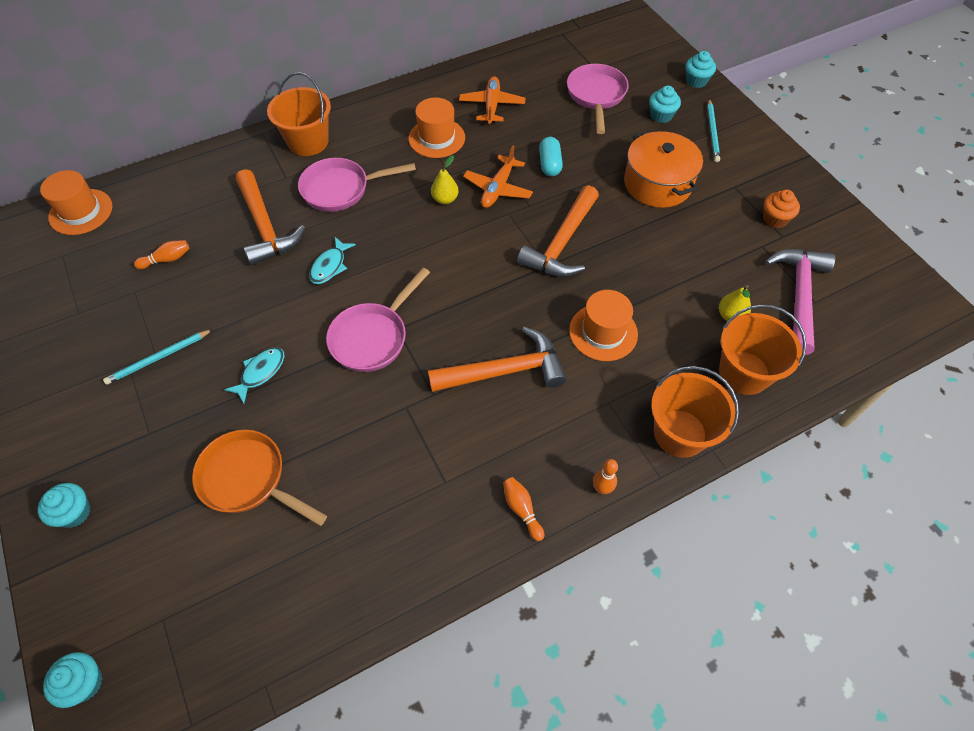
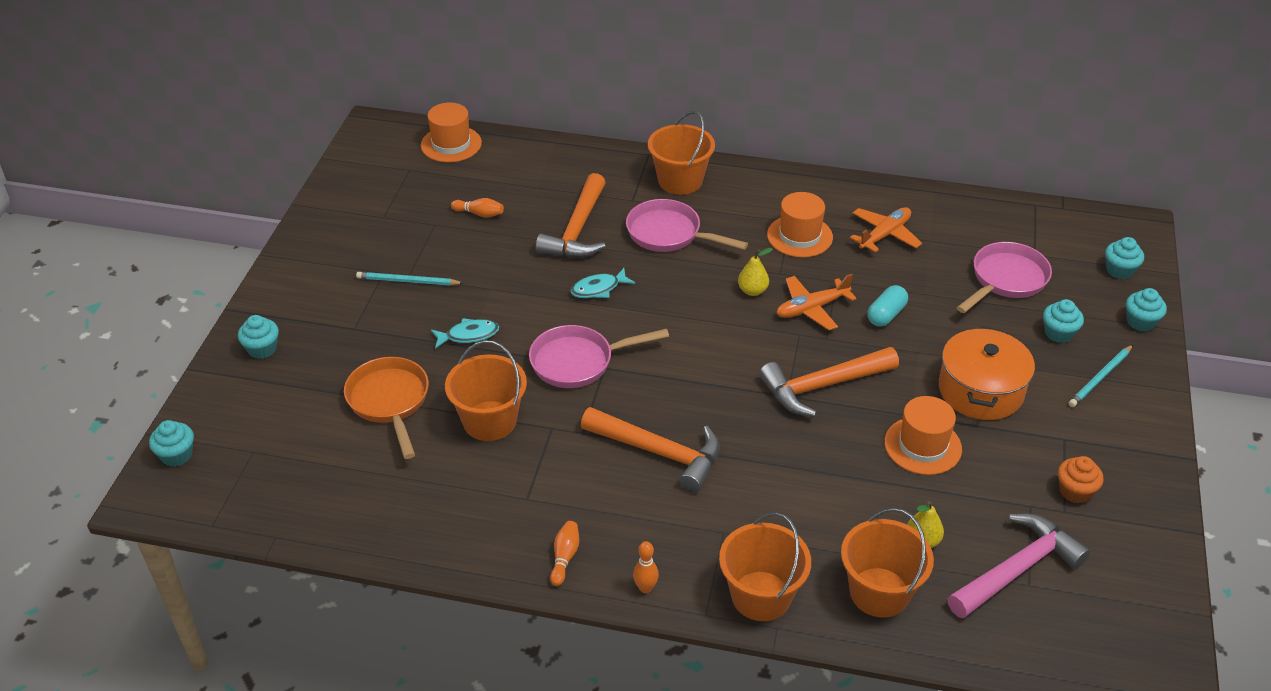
camera: 40 degrees right, 15 degrees down
orange hat [569,290,638,361] -> orange hat moved to [884,396,962,475]
none -> orange bucket [445,340,527,441]
none -> turquoise cupcake [1105,237,1144,279]

